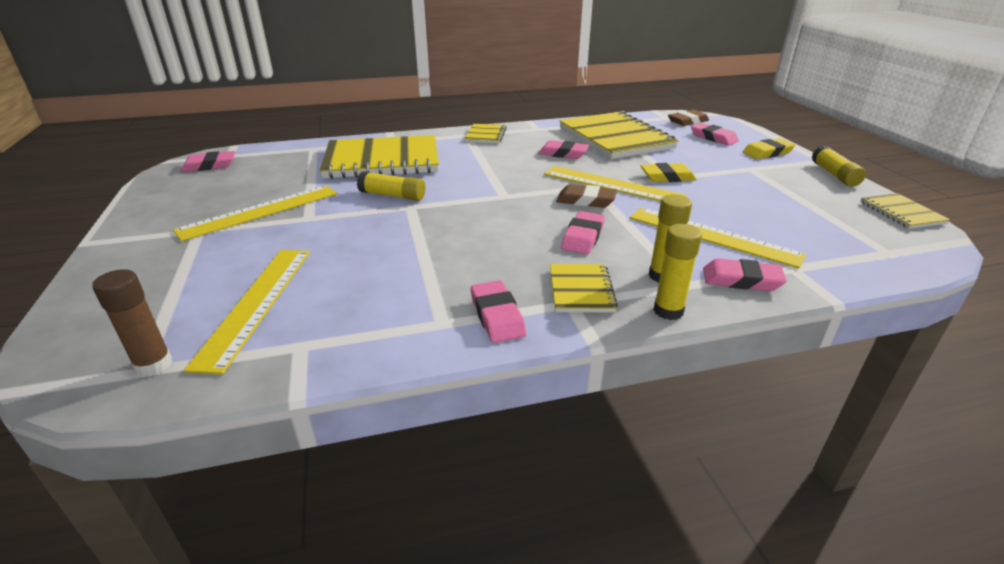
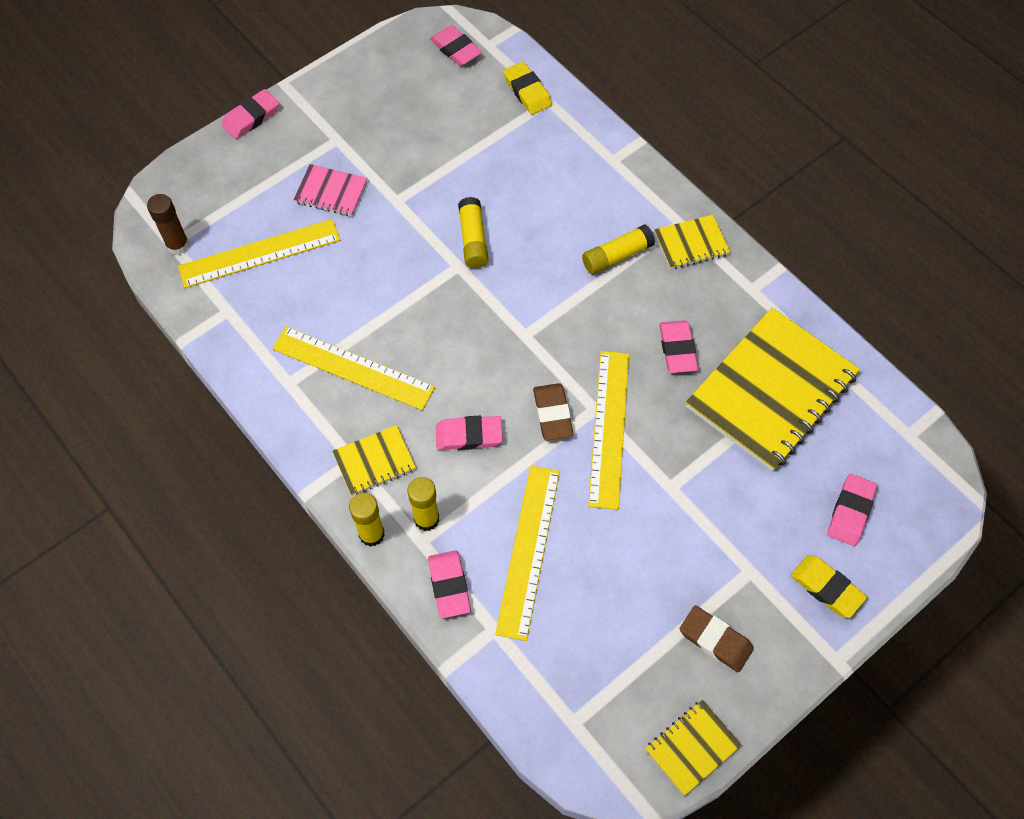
camera: 65 degrees right, 30 degrees up
yellow ruler [173,185,337,241] -> yellow ruler moved to [272,326,435,410]
yellow notebook [320,135,439,179] -> none
pink eraser [471,280,526,343] -> pink eraser moved to [221,89,279,139]
yellow eraser [641,163,697,182] -> yellow eraser moved to [503,62,552,115]
brown eraser [668,110,709,126] -> brown eraser moved to [679,605,754,672]
yellow glue stick [812,146,866,187] -> yellow glue stick moved to [582,225,655,274]
none -> pink notebook [293,164,367,216]

